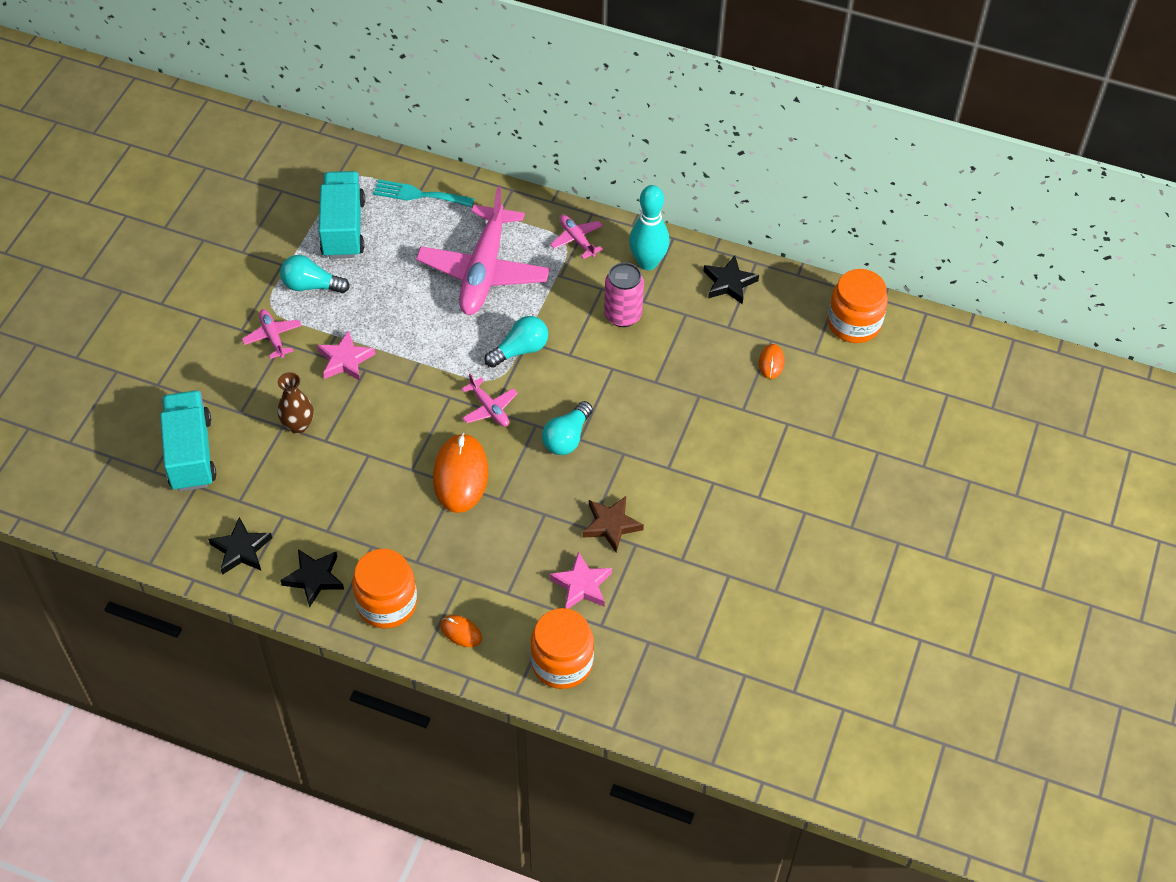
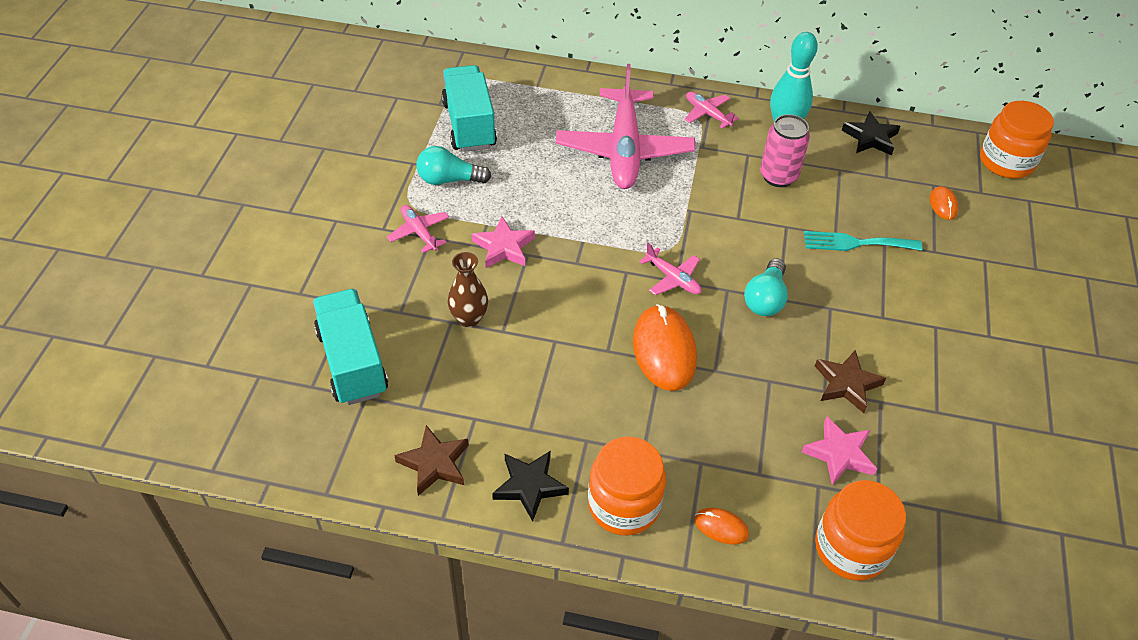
camera: 10 degrees left, 5 degrees down
black star [208,517,272,575] -> brown star [394,425,469,496]
turquoise fork [373,179,474,207] -> turquoise fork moved to [804,231,923,251]
turquoise light bulb [484,316,548,368] -> none

